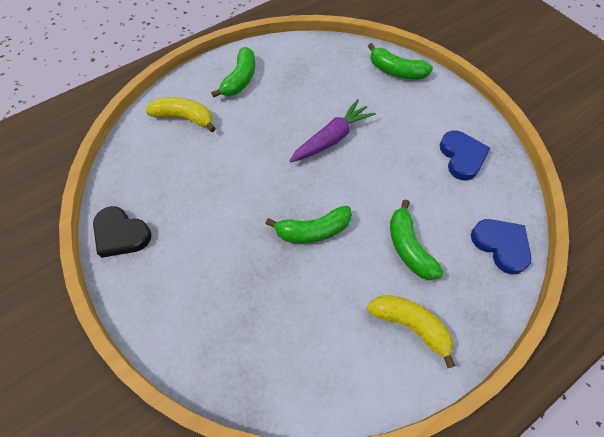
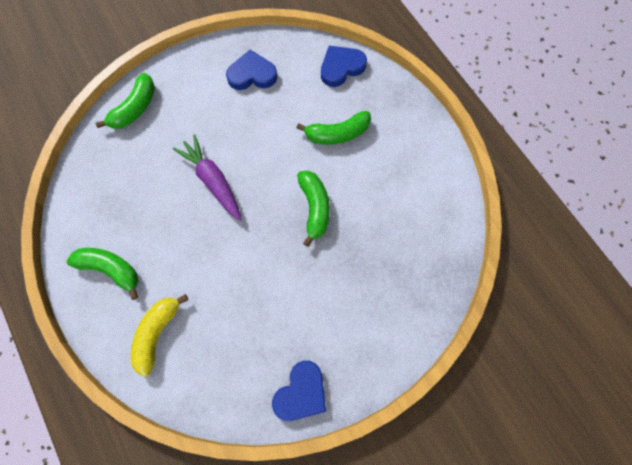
camera: 85 degrees left, 10 degrees up
black heart [93,206,152,258] -> blue heart [272,361,326,421]
yellow banana [367,295,456,368] -> none

